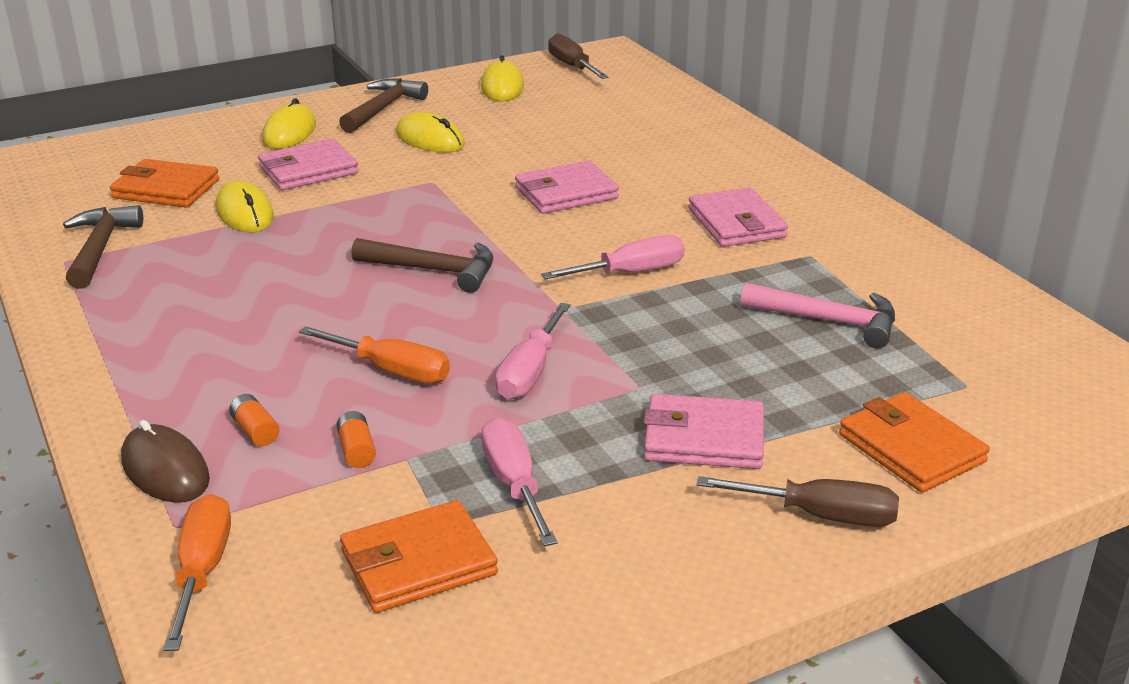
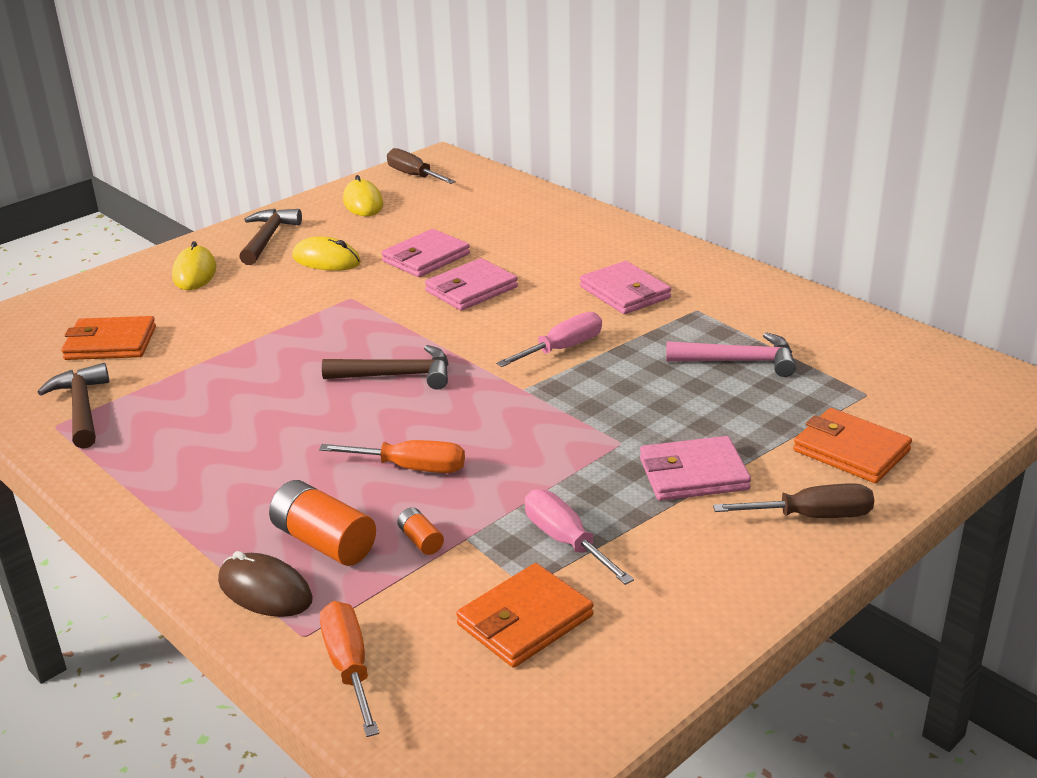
camera: 15 degrees left, 0 degrees up
yellow mouse [216,181,274,233] -> none
orange battery [229,394,280,446] -> orange battery [269,480,376,566], size x2.02
pink wallet [258,139,359,190] -> pink wallet moved to [381,229,470,277]
pink screwdriver [495,303,571,399] -> none

